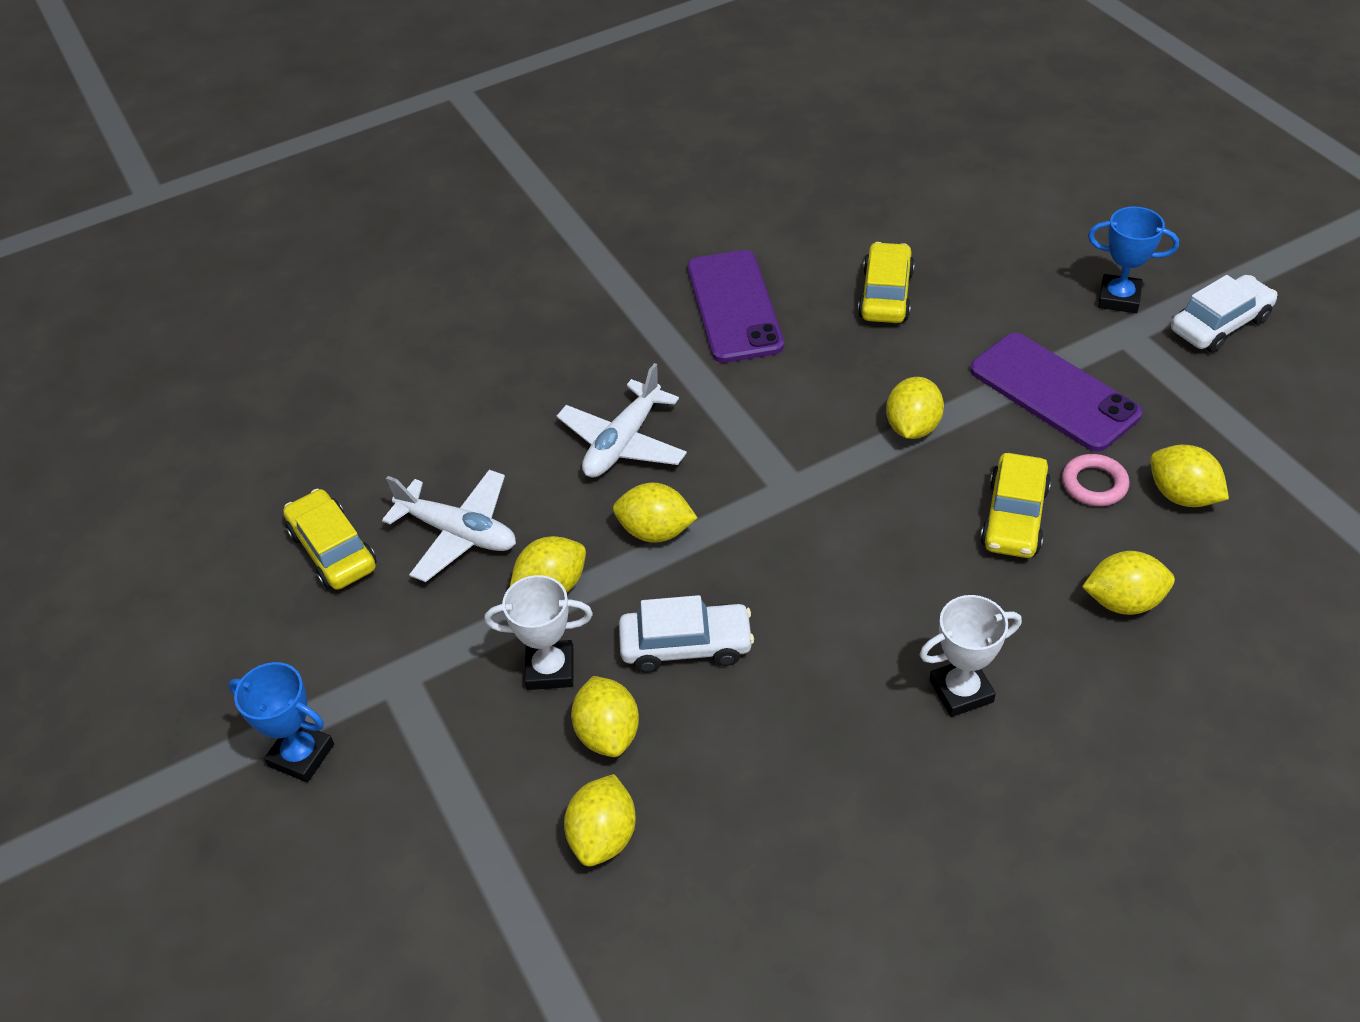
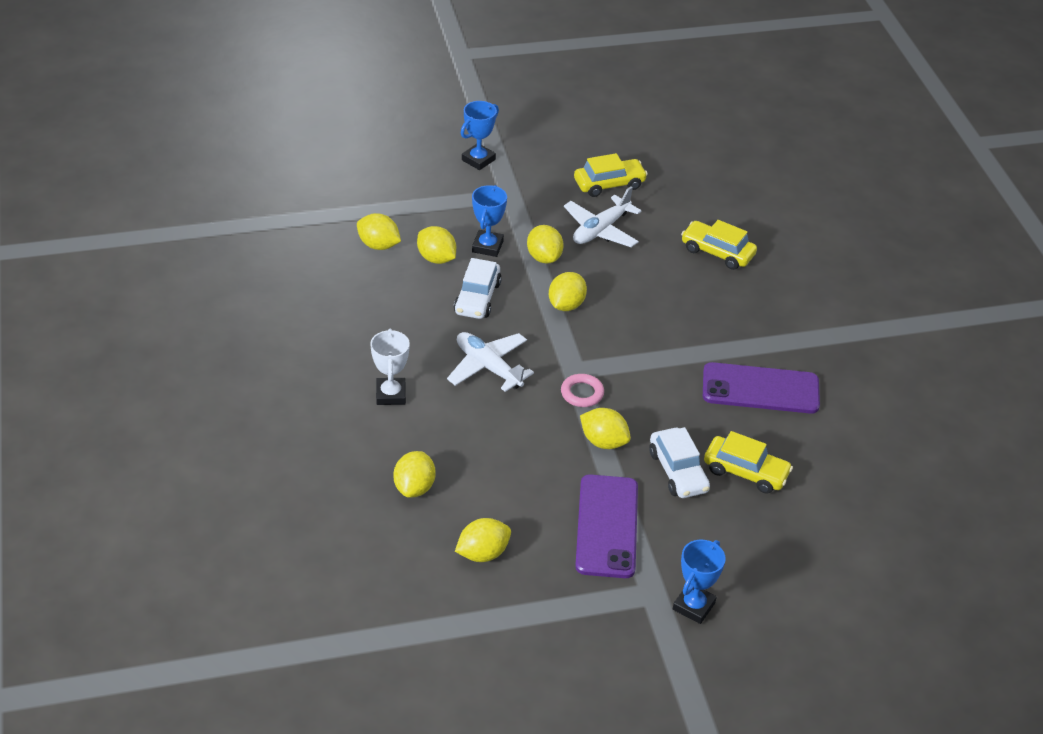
camera: 100 degrees right, 5 degrees down
white trophy [485,575,593,690] -> blue trophy [472,185,507,257]
white plane [557,363,687,478] -> white plane moved to [447,332,534,392]
yellow lemon [571,676,639,757] -> yellow lemon turned 45 degrees clockwise [417,226,456,264]
purple phone [970,333,1143,452] -> purple phone turned 60 degrees counterclockwise [575,474,638,578]
yellow car [980,453,1051,558] -> yellow car moved to [681,220,757,270]
pink ring [1062,454,1130,506] -> pink ring moved to [561,374,604,407]
white car [1171,275,1278,353] -> white car moved to [649,427,710,498]

